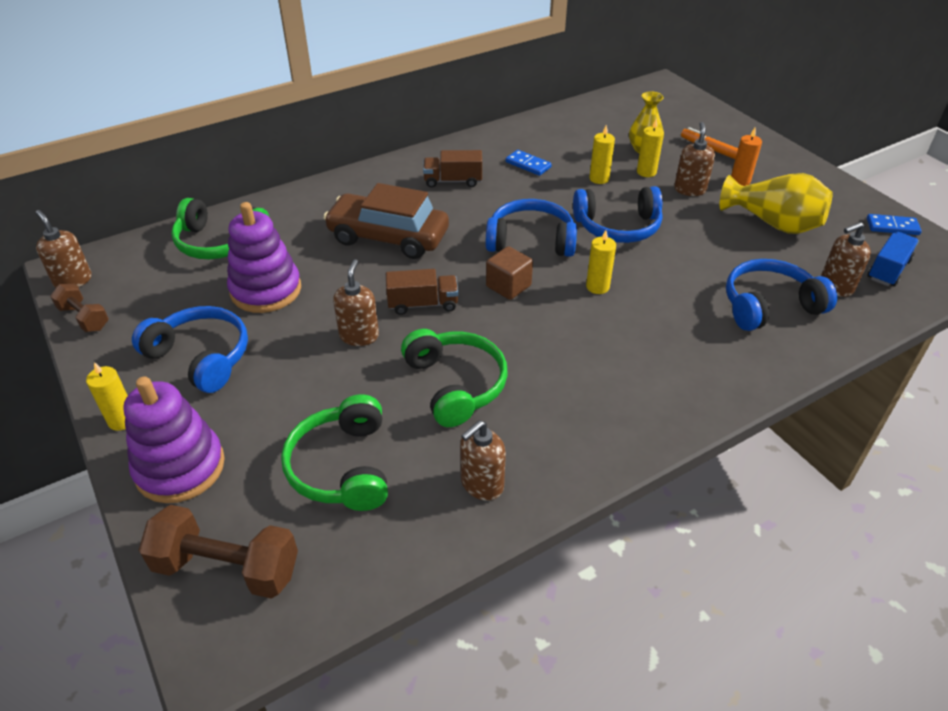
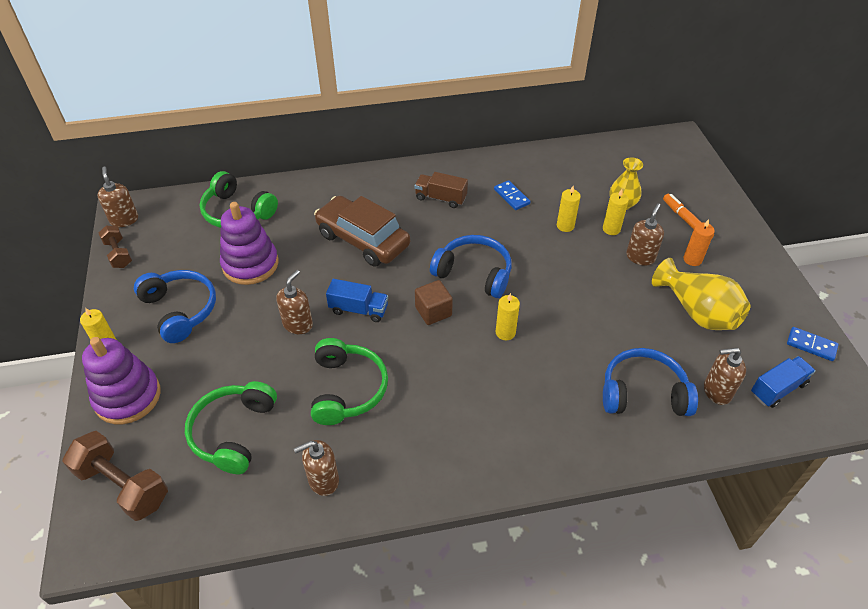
camera: 20 degrees right, 5 degrees up
brown truck [386,269,459,315] -> blue truck [326,279,388,322]
blue headphones [573,186,663,243] -> none

